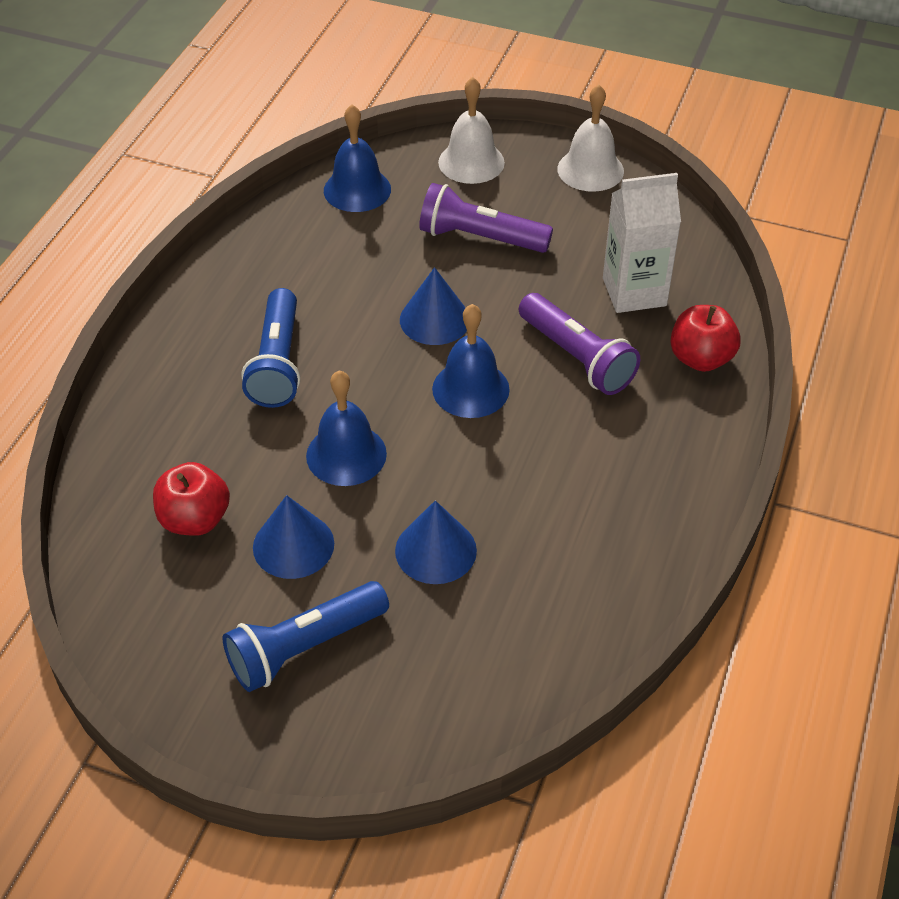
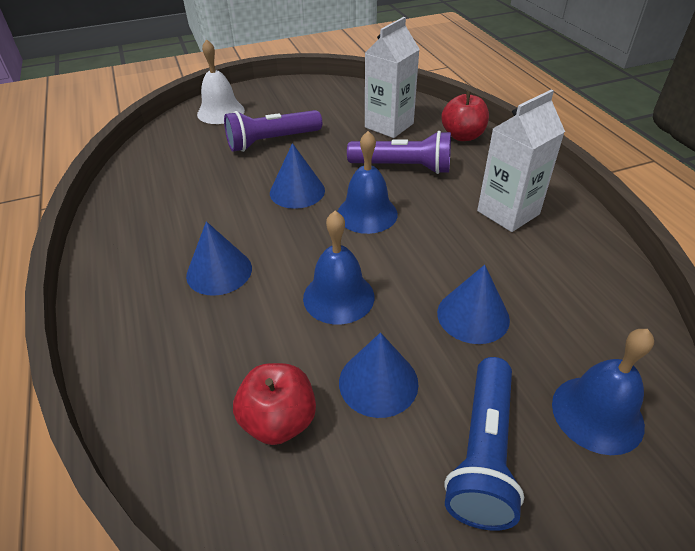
camera: 40 degrees left, 5 degrees down
blue flashlight [241,288,300,408] -> blue cone [186,221,252,296]
blue bell [324,105,391,212] -> blue bell moved to [552,329,654,455]
white bell [557,85,624,192] -> none
none -> white carton [477,89,565,232]

